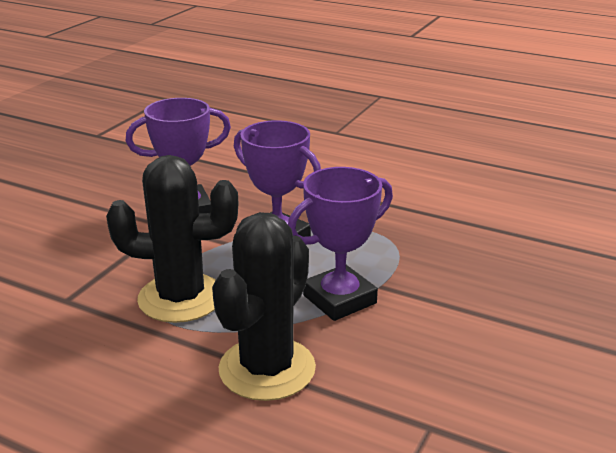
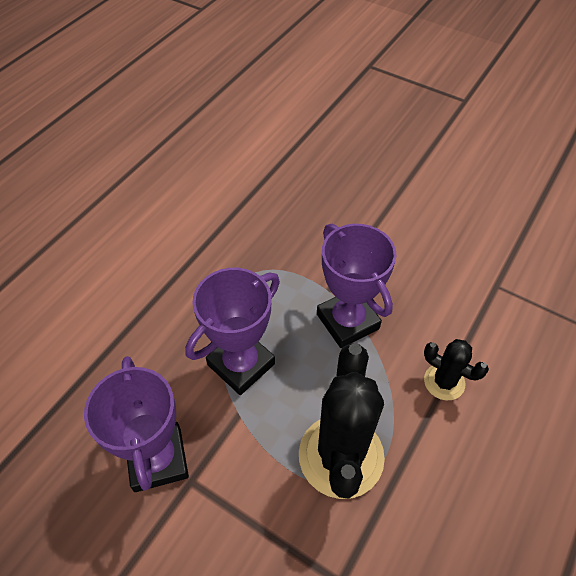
camera: 85 degrees left, 25 degrees up
black cactus [212,212,316,401] -> black cactus [424,339,489,400], size x0.52

